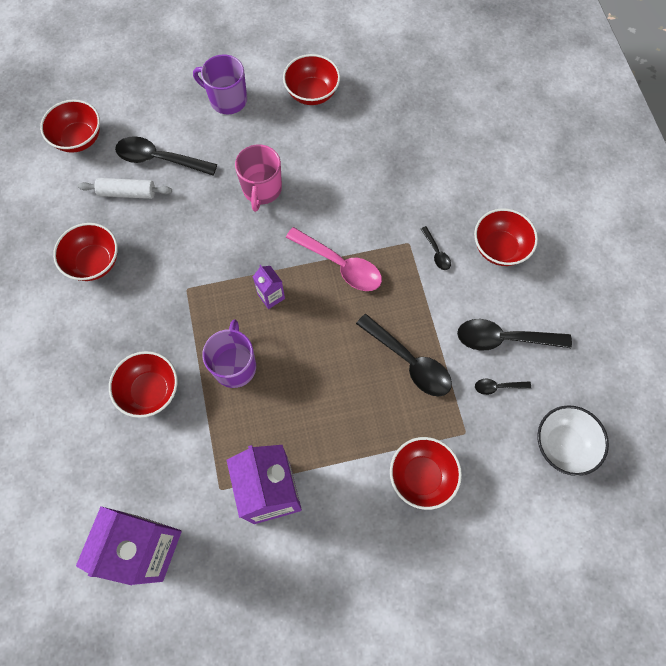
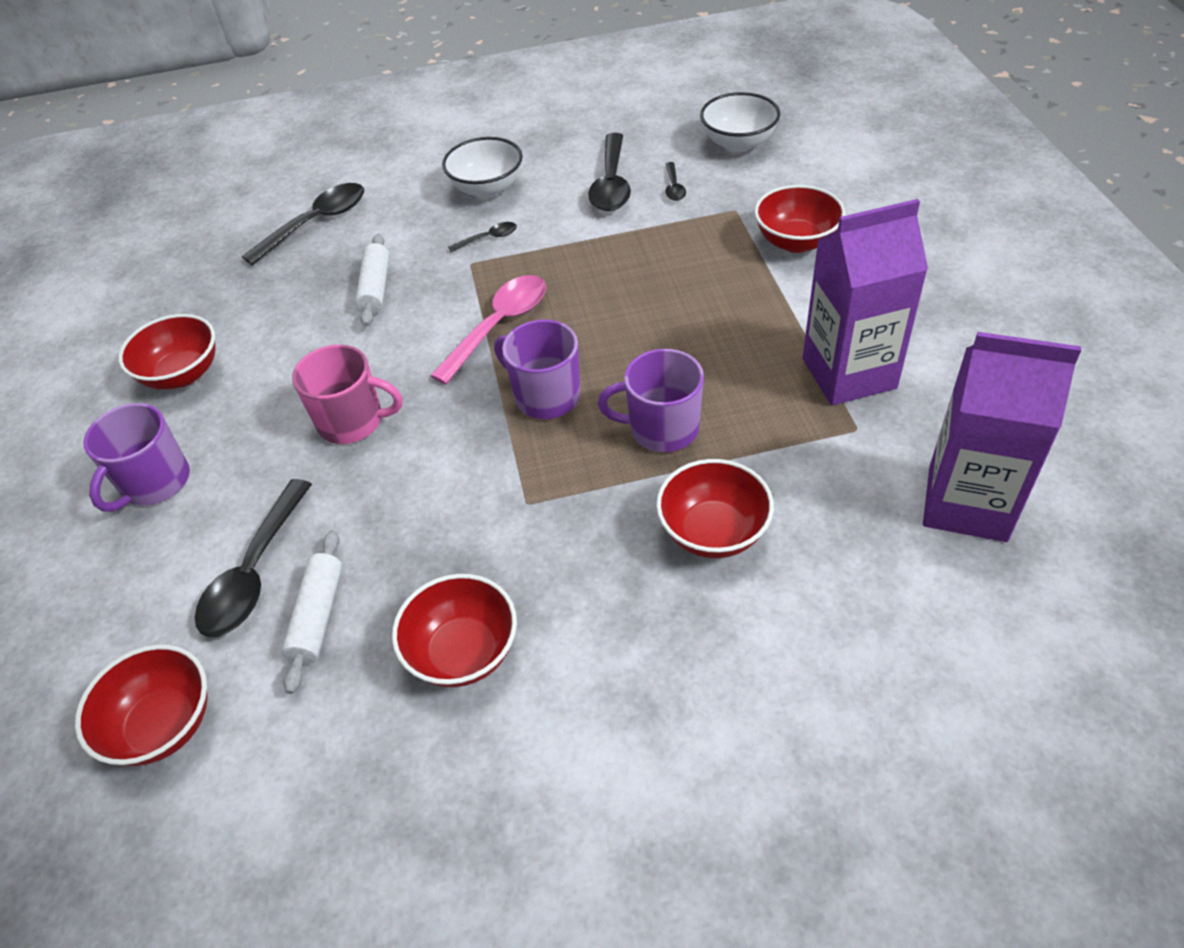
camera: 85 degrees left, 20 degrees down
purple carton [253,265,285,309] -> purple mug [494,320,581,419]
black spoon [356,314,452,397] -> black spoon moved to [242,183,364,265]
red bowl [474,208,538,266] -> white bowl [442,137,523,198]
none -> white rolling pin [355,234,389,327]

